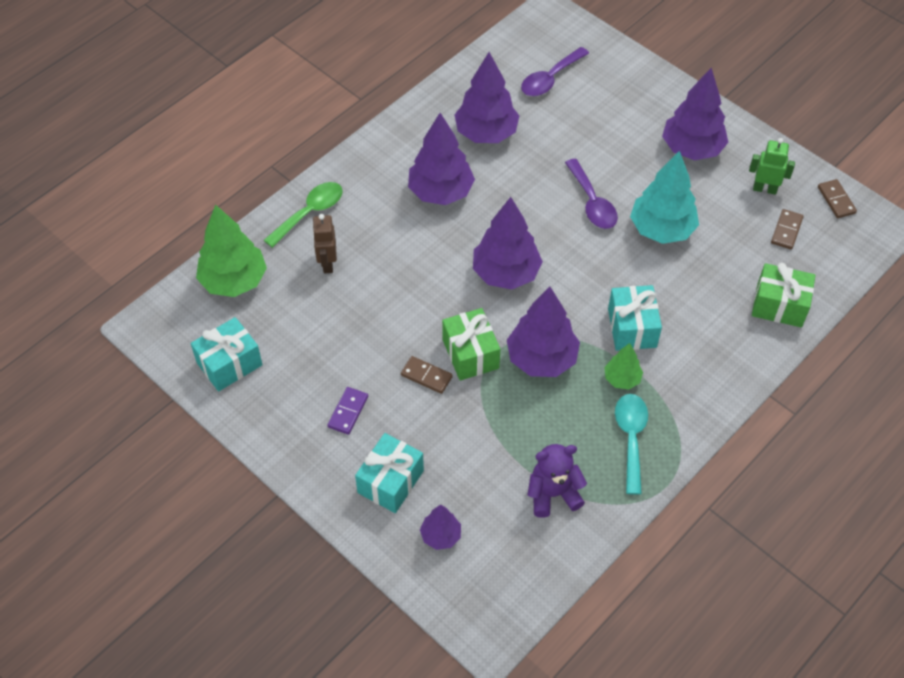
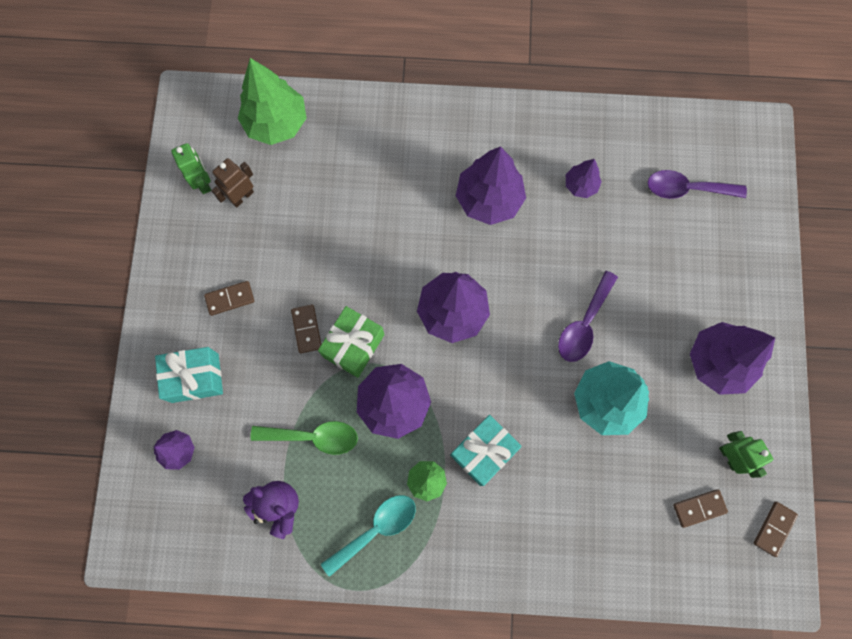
camera: 50 degrees right, 20 degrees up
turquoise gift [191,317,263,391] -> green robot [171,143,211,194]
green spoon [264,182,343,248] -> green spoon moved to [251,421,358,455]
brown robot [312,214,337,273] -> brown robot moved to [212,158,254,208]
purple domino [328,387,368,435] -> brown domino [204,281,254,316]
purple tree [454,52,519,143] -> purple tree [566,159,602,198], size x0.53
green gift [752,263,816,327] -> none

